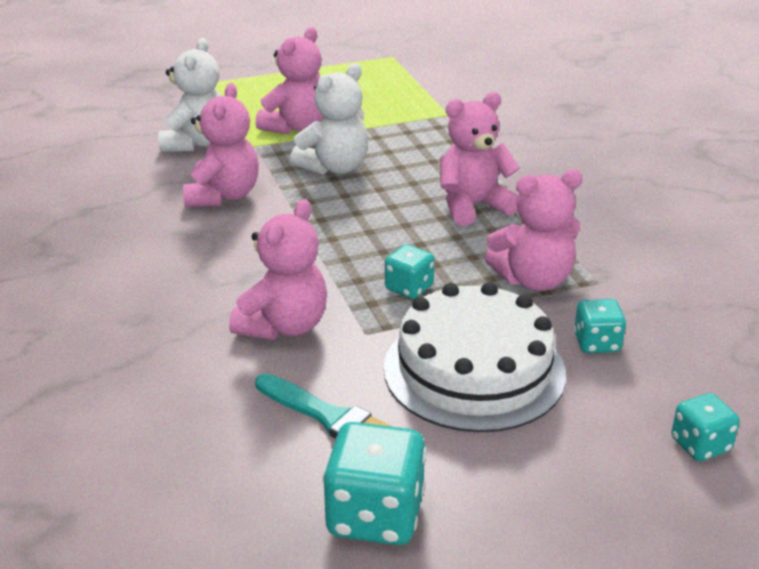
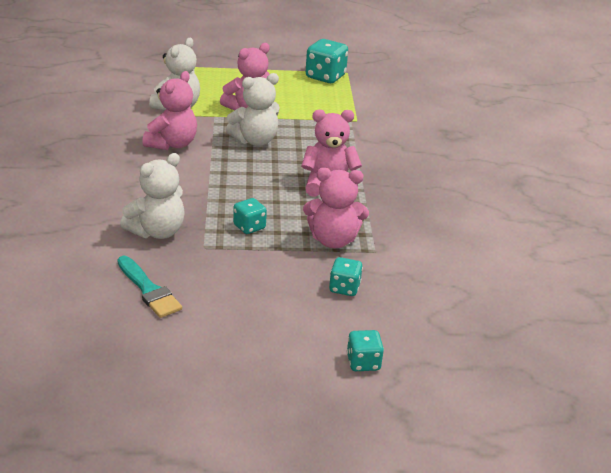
camera: 15 degrees right, 0 degrees up
pink teddy bear [229,199,327,340] -> white teddy bear [120,153,185,239]
turquoise dice [322,422,426,545] -> turquoise dice moved to [306,39,348,83]
white cake [384,282,566,433] -> none

